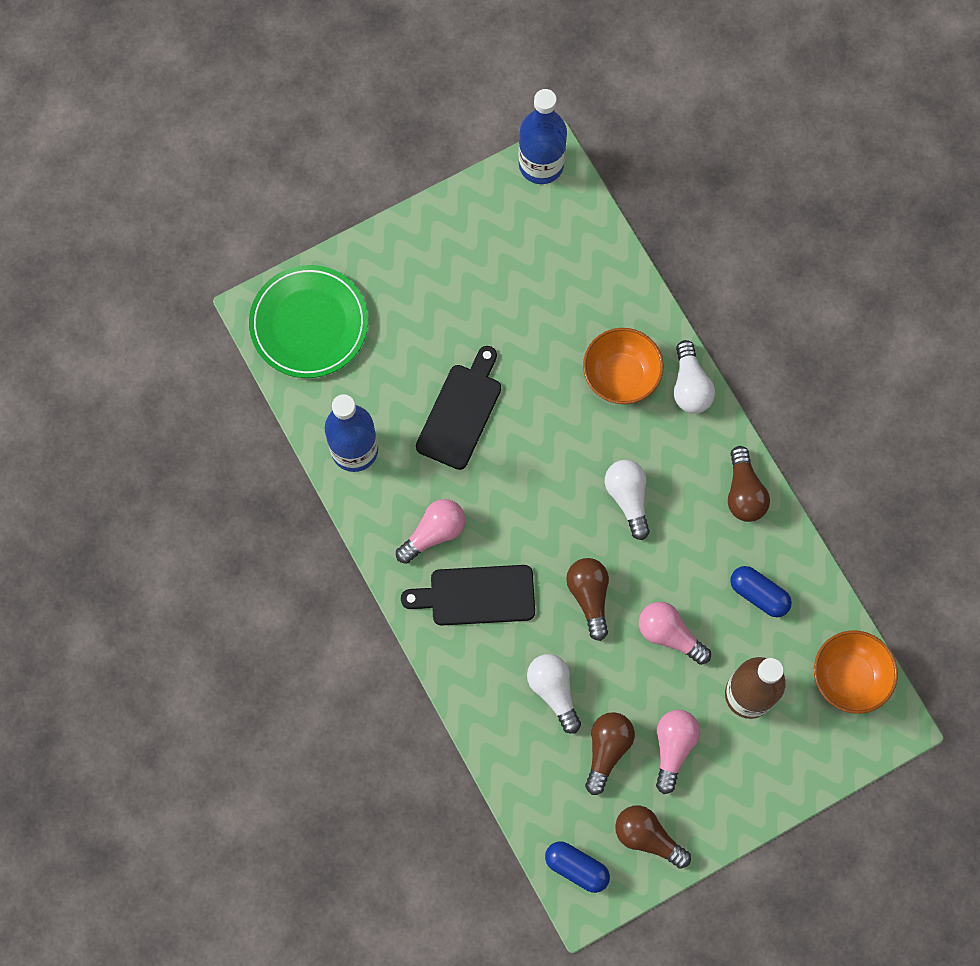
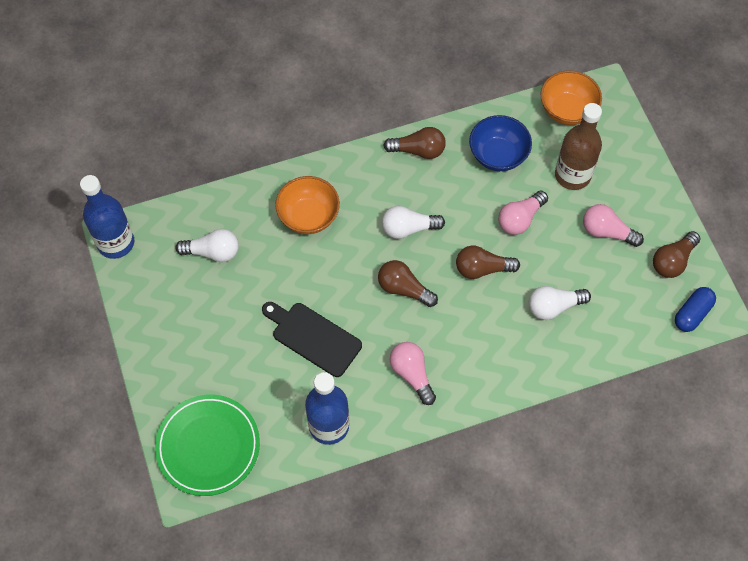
camera: 80 degrees left, 10 degrees down
black cutting board [401,565,535,626] -> none
brown light bulb [585,712,635,795] -> brown light bulb moved to [378,260,438,307]
white light bulb [674,340,715,414] -> white light bulb moved to [176,229,239,262]
blue capsule [730,566,792,617] -> blue bowl [469,115,532,171]

